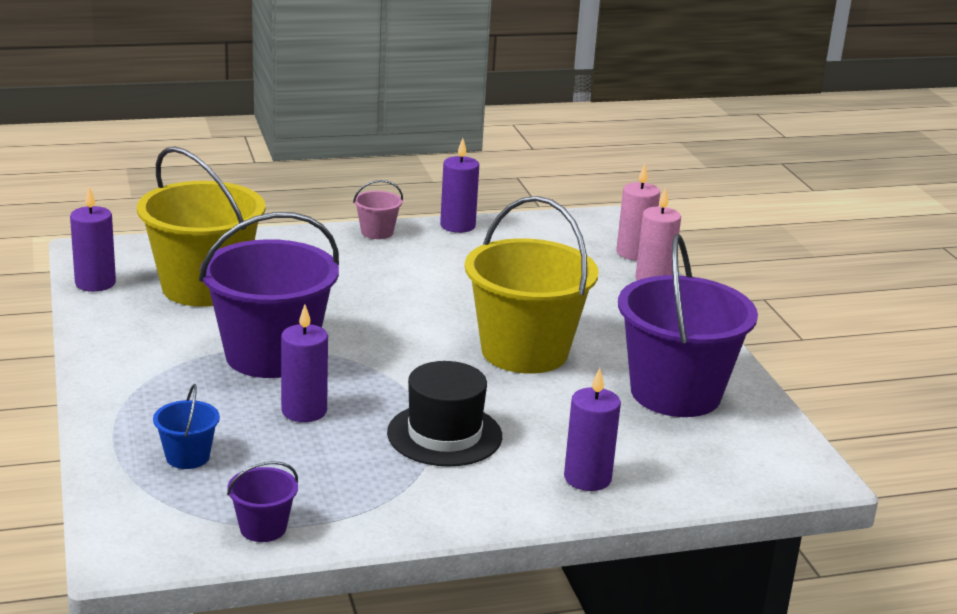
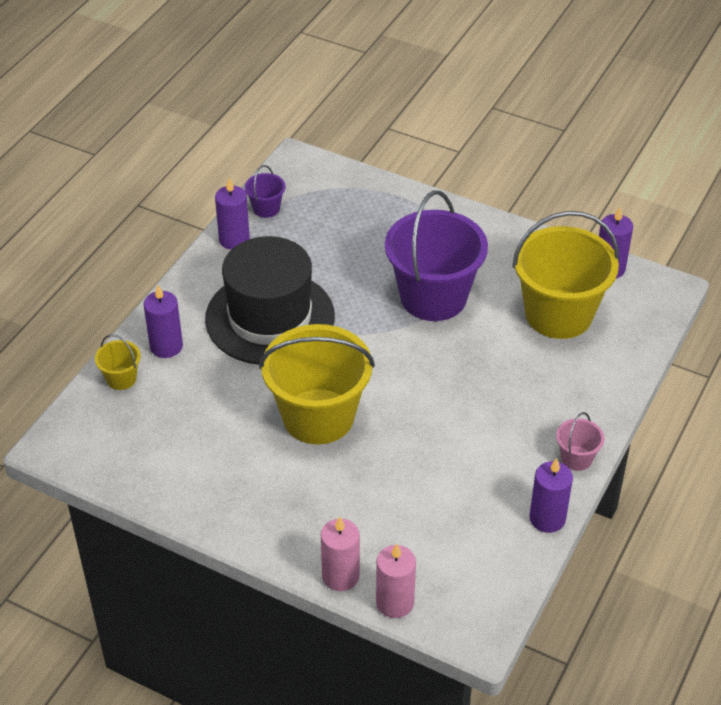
camera: 135 degrees right, 20 degrees up
blue bucket [153,384,220,469] -> none
purple candle [281,304,328,422] -> purple candle moved to [215,178,250,250]
black hat [387,361,502,467] -> black hat [205,236,335,365], size x1.60
purple bucket [618,234,758,417] -> none
none -> yellow bucket [95,334,141,390]

